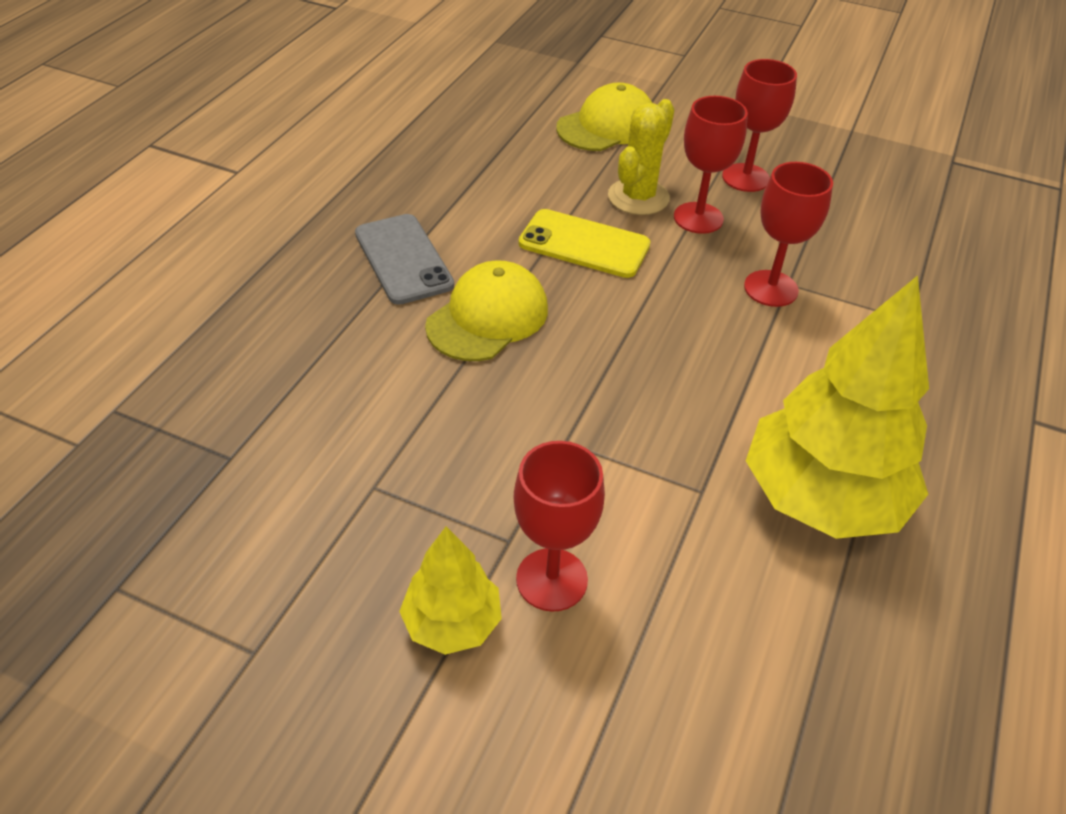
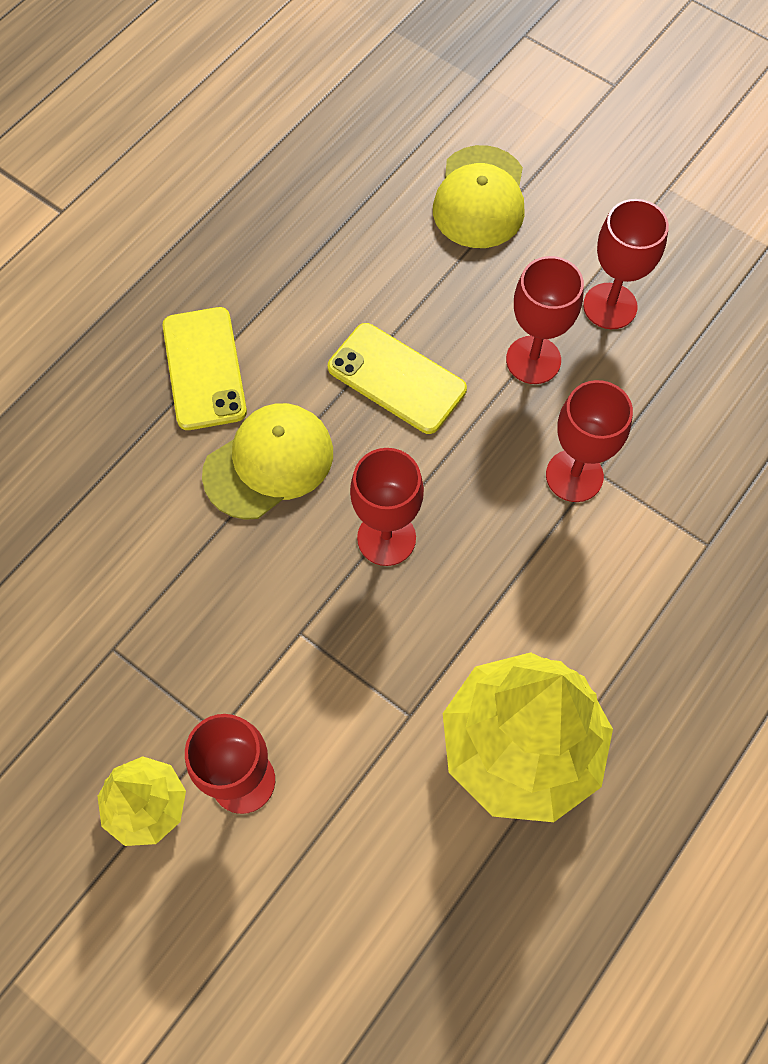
camera: 15 degrees right, 20 degrees up
grey phone [355,214,454,305] -> yellow phone [162,307,247,430]
yellow cap [556,83,652,151] -> yellow cap turned 120 degrees clockwise [433,145,525,248]
yellow cactus [608,99,675,215] -> none
none -> red goblet [350,448,424,566]

